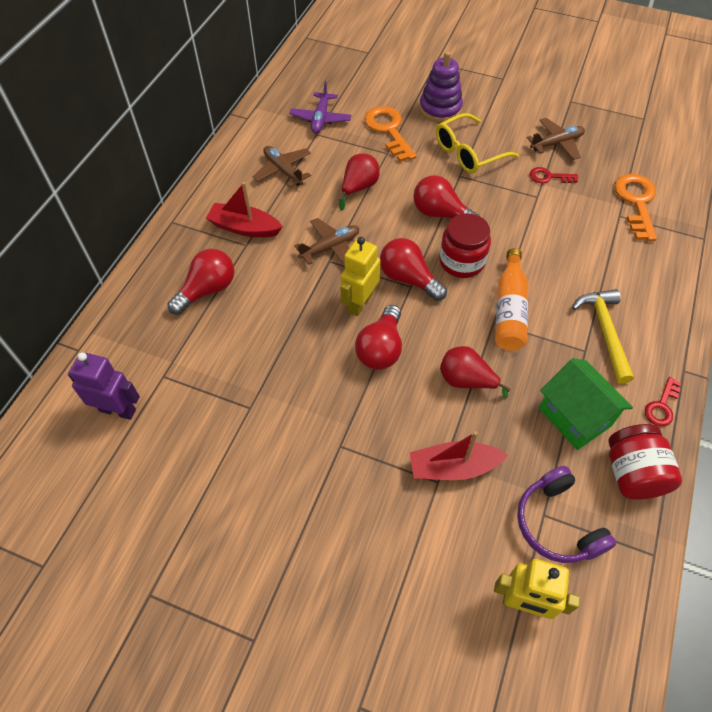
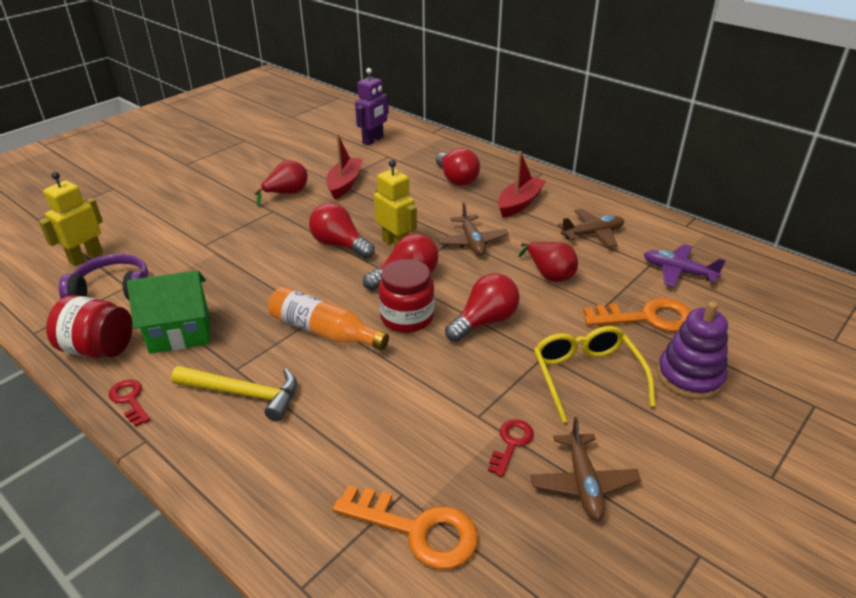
camera: 110 degrees right, 20 degrees down
red boat [410,431,508,480] -> red boat moved to [326,133,363,199]
red pear [440,346,510,398] -> red pear moved to [255,160,308,206]

